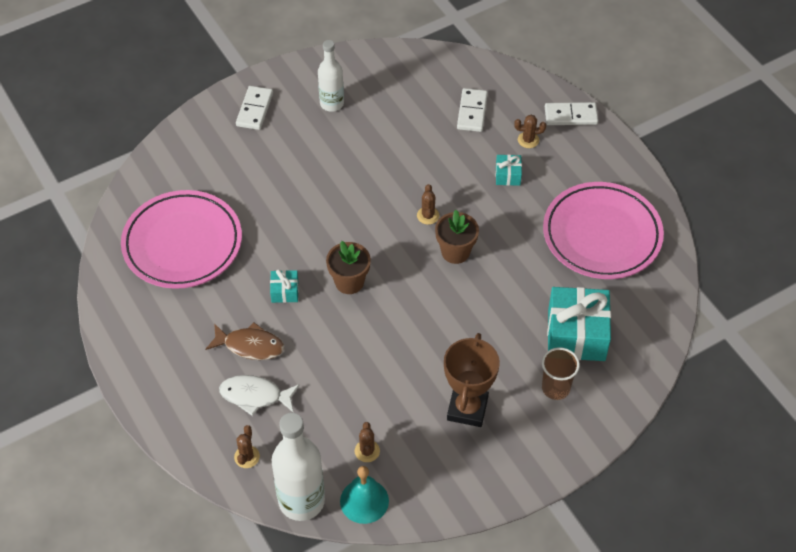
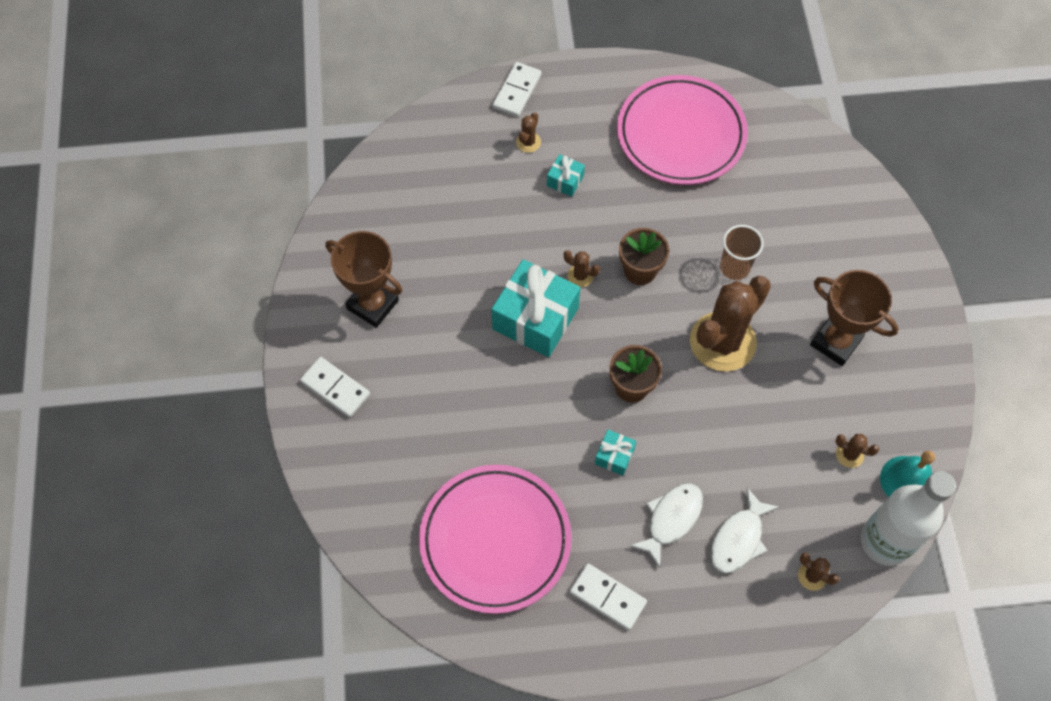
camera: 65 degrees left, 10 degrees up
brown fish [206,322,284,360] -> white fish [629,483,703,568]
white bottle [318,40,344,112] -> brown trophy [326,231,402,328]
white domino [457,88,488,132] -> white domino moved to [570,563,647,630]
brown cup [542,347,580,400] -> brown cup moved to [720,225,764,280]
turquoise gift [547,287,611,361] -> turquoise gift moved to [491,259,580,357]
none -> brown cactus [690,276,771,372]

